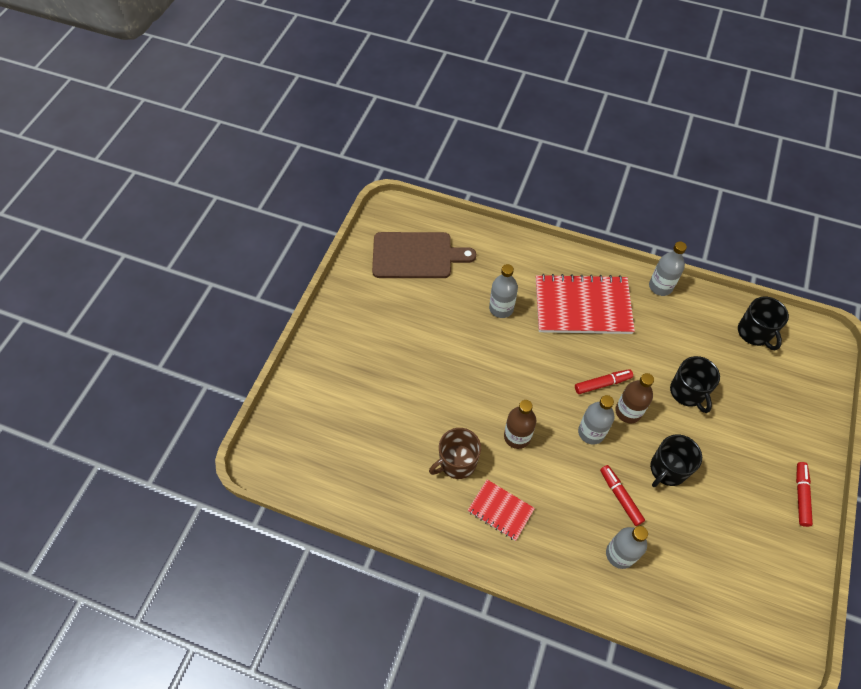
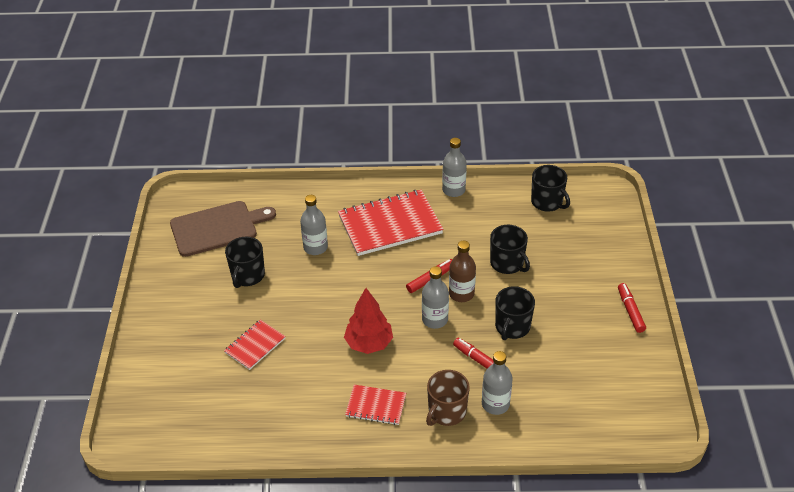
camera: 20 degrees left, 15 degrees down
brown mug [429,428,481,479] -> brown mug moved to [426,370,470,426]
brown bottle [504,400,536,449] -> red tree [344,288,393,354]
none -> red notebook [224,320,286,370]
none -> black mug [225,237,265,288]

